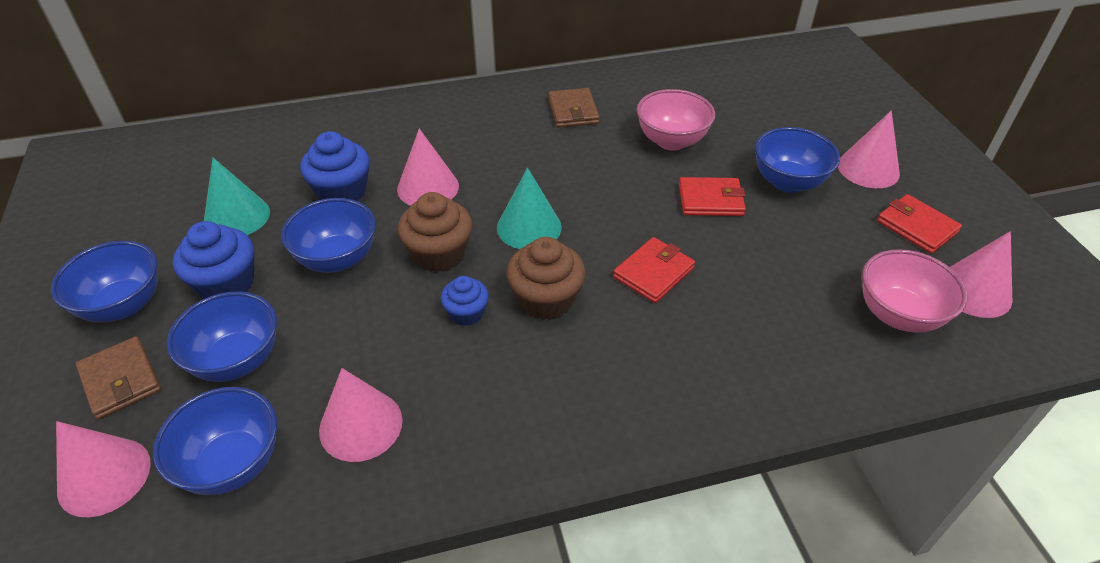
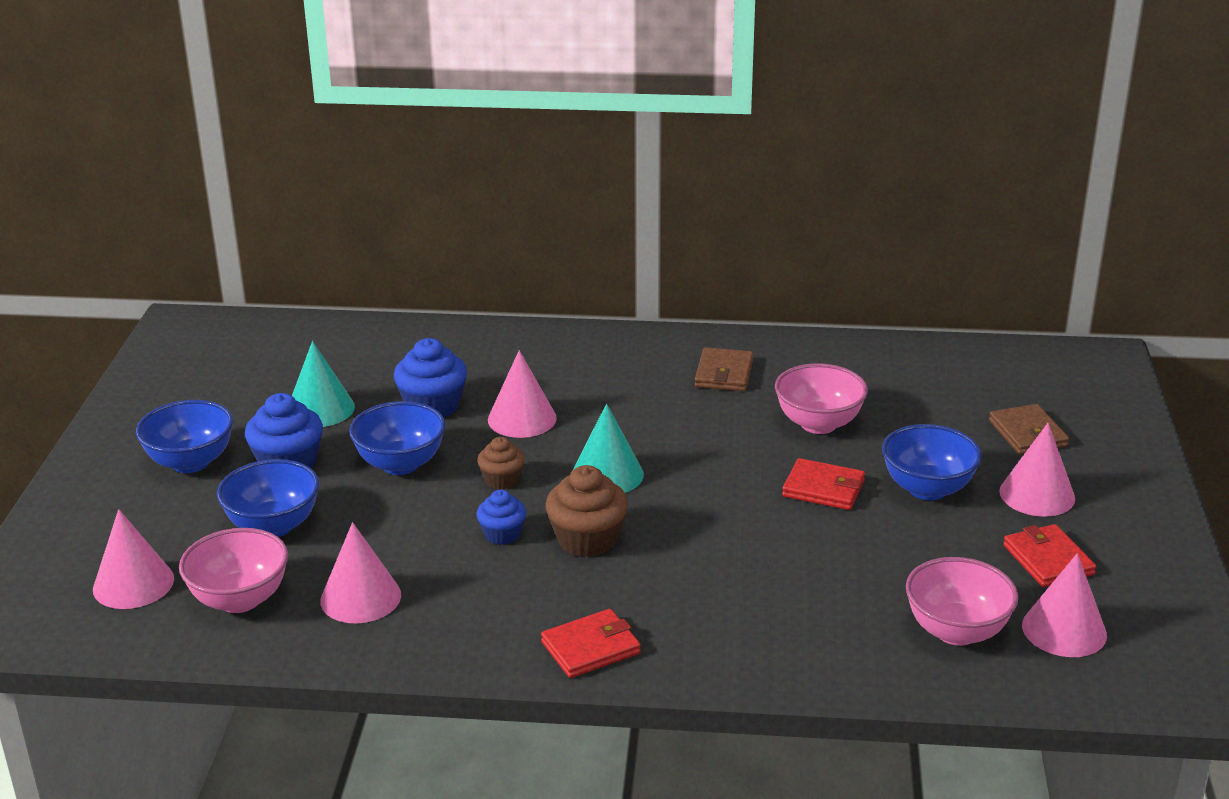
camera: 20 degrees right, 15 degrees down
brown wallet [76,336,161,419] -> brown wallet moved to [989,404,1069,455]
blue bowl [153,387,277,495] -> pink bowl [179,528,288,613]
brown cupcake [398,192,472,272] -> brown cupcake [477,437,525,489], size x0.61
red wallet [613,237,695,303] -> red wallet moved to [541,609,641,678]

